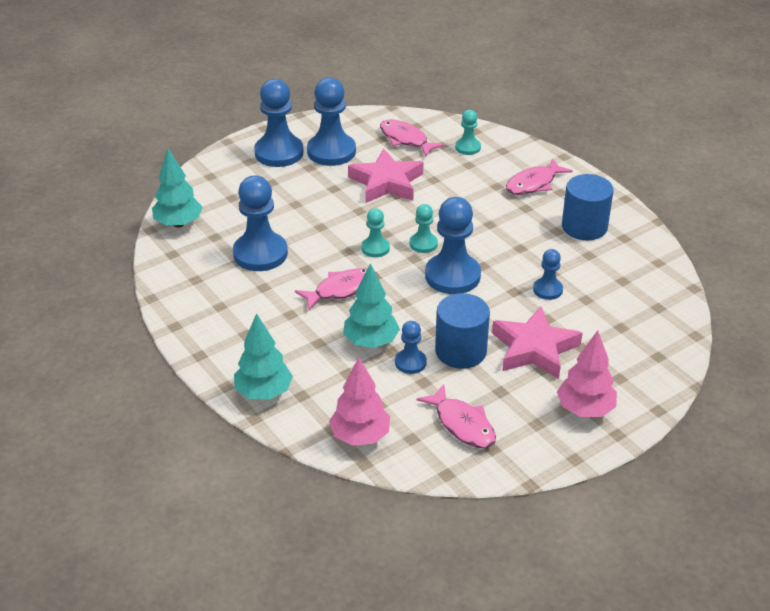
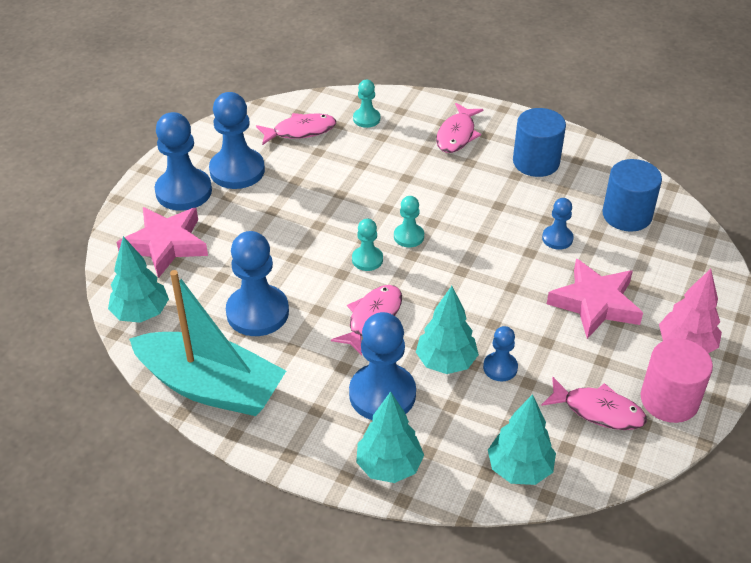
camera: 30 degrees left, 5 degrees up
pink tree [329,357,390,446] -> turquoise tree [488,394,556,485]
pink star [348,149,423,203] -> pink star moved to [116,207,208,278]
pink fish [380,120,445,157] -> pink fish turned 150 degrees clockwise [256,113,336,145]
blue pawn [425,197,481,294] -> blue pawn moved to [349,312,416,420]
blue cylinder [435,293,490,369] -> blue cylinder moved to [602,159,662,232]
none -> turquoise boat [129,270,286,416]
none -> pink cylinder [641,338,713,423]

